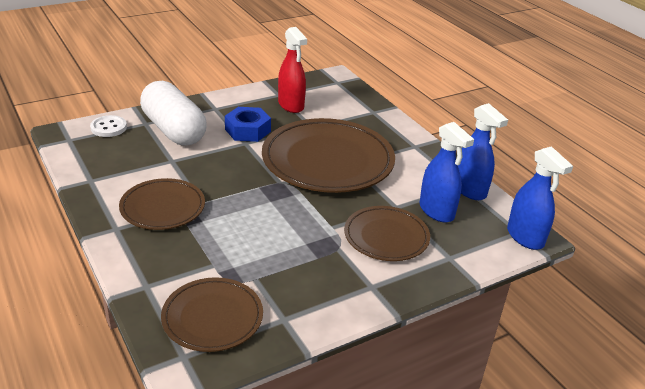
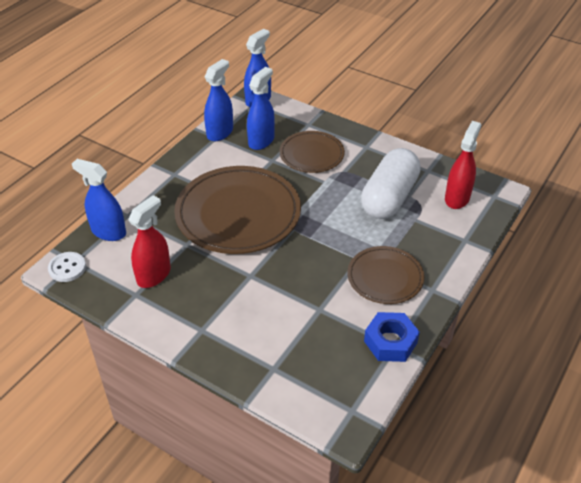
camera: 115 degrees left, 10 degrees up
white button [90,115,127,137] -> white button moved to [48,252,86,282]
white capsule [140,81,207,146] -> white capsule moved to [361,148,421,219]
brown plate [161,277,263,352] -> red spray bottle [445,121,481,209]
blue nut [225,107,271,142] -> blue nut moved to [364,312,420,362]
none -> blue spray bottle [72,159,126,241]

